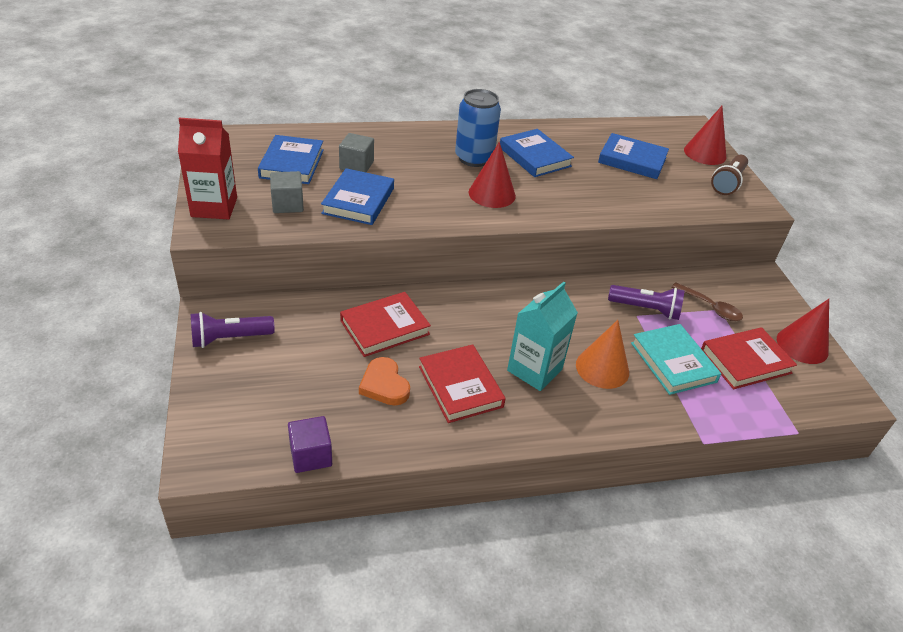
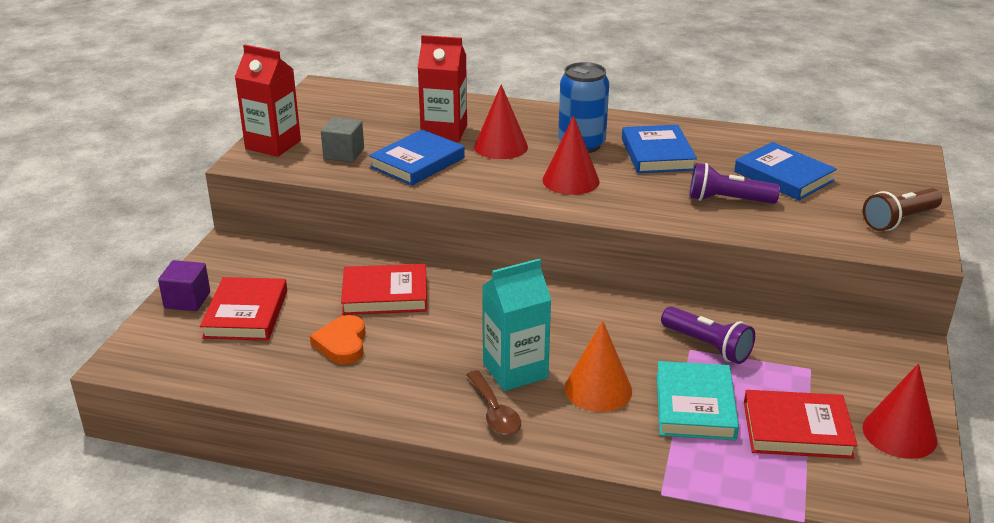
camera: 30 degrees right, 10 degrees down
purple flashlight [191,312,275,348] -> purple flashlight moved to [690,163,780,204]
blue book [258,135,324,184] -> none
purple cube [288,416,332,473] -> purple cube moved to [158,260,210,311]
grey cube [339,133,374,172] -> red carton [418,35,467,142]
red book [419,344,506,423] -> red book moved to [200,277,287,341]
brown spoon [671,283,743,321] -> brown spoon moved to [466,371,521,435]
red cone [684,106,726,165] -> red cone moved to [474,84,528,159]

